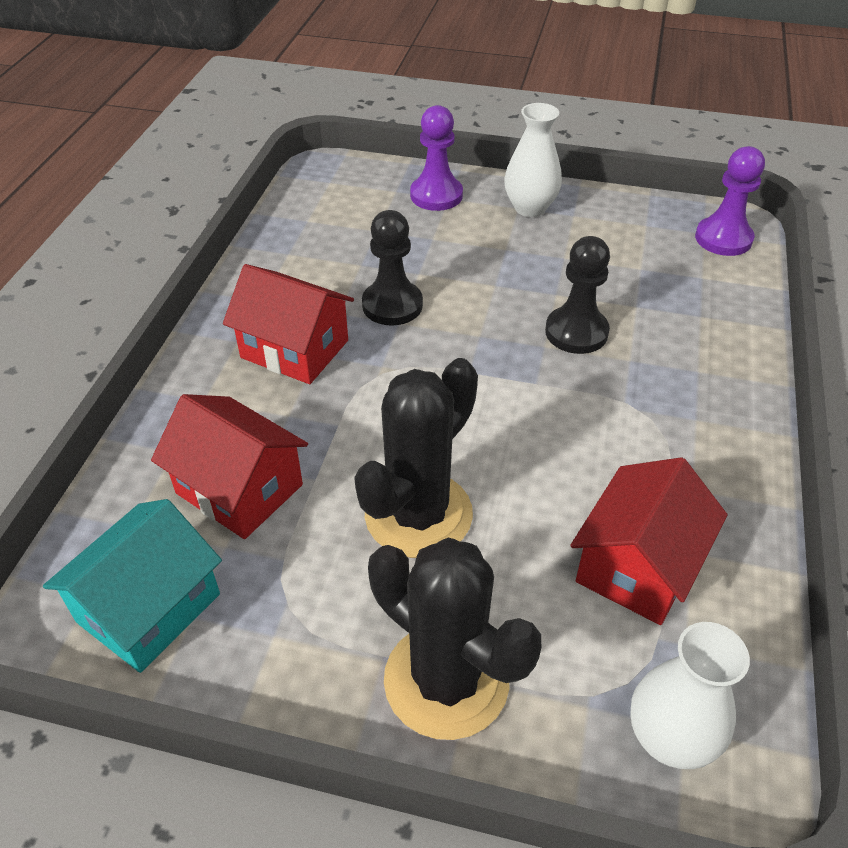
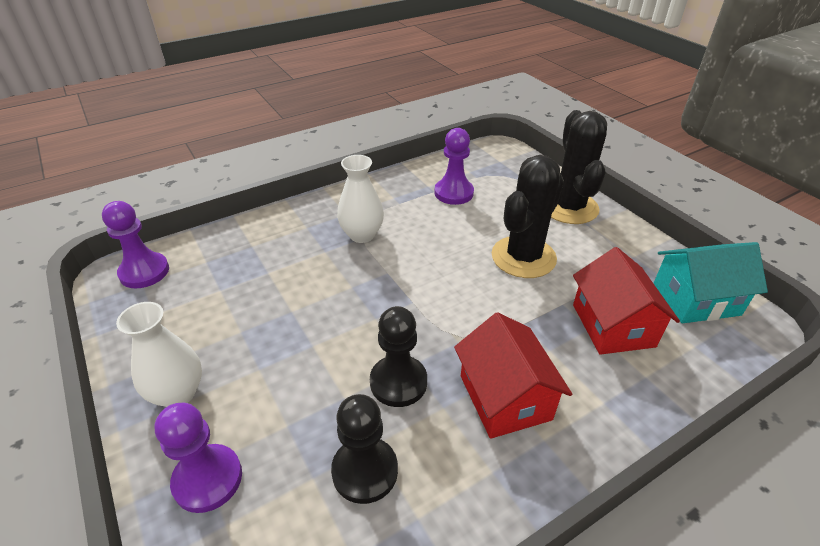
camera: 135 degrees left, 5 degrees down
black cactus [354,358,478,558] -> black cactus turned 45 degrees counterclockwise [492,155,564,278]
black pawn [545,236,610,354] -> black pawn moved to [331,394,398,504]
red house [570,457,728,625] -> purple pawn [434,128,474,205]
white vase [630,622,750,769] -> white vase moved to [337,155,384,243]

